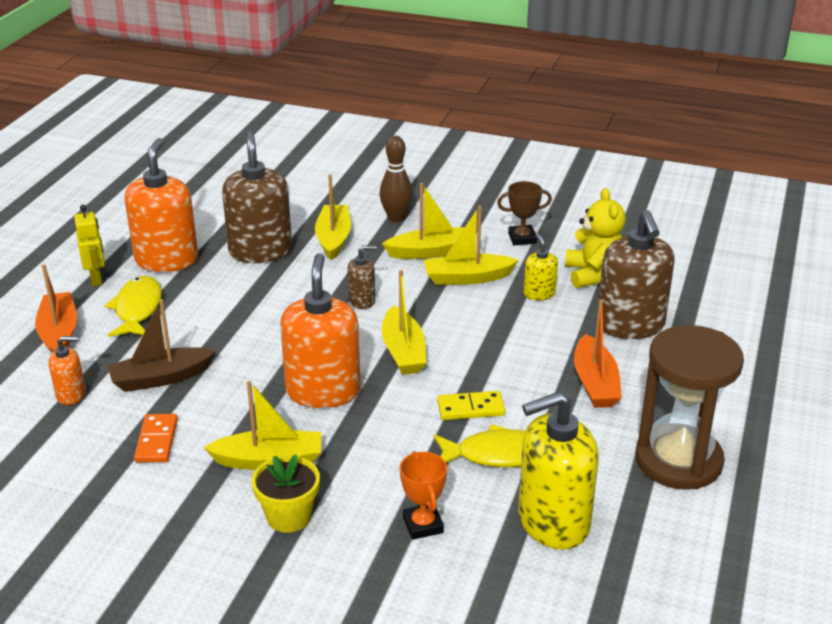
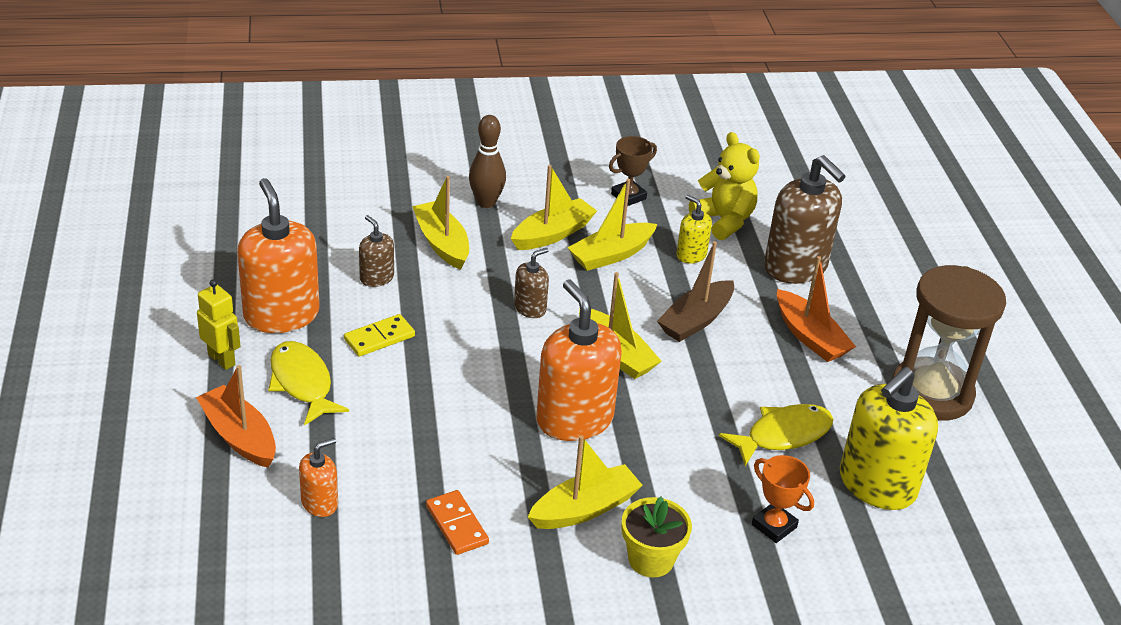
camera: 30 degrees left, 5 degrees up
brown boat [107,299,216,392] -> brown boat moved to [657,241,734,342]
brown soap dispenser [222,131,292,263] -> brown soap dispenser [359,215,394,287], size x0.49
yellow domino [437,391,505,420] -> yellow domino moved to [344,314,415,357]

